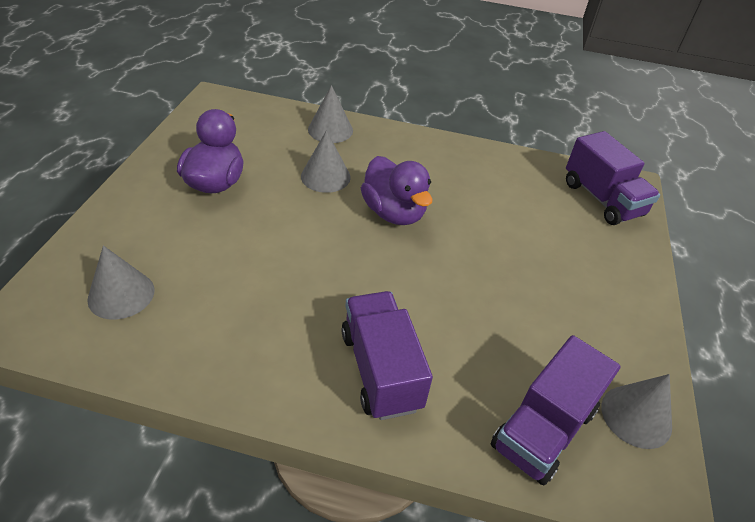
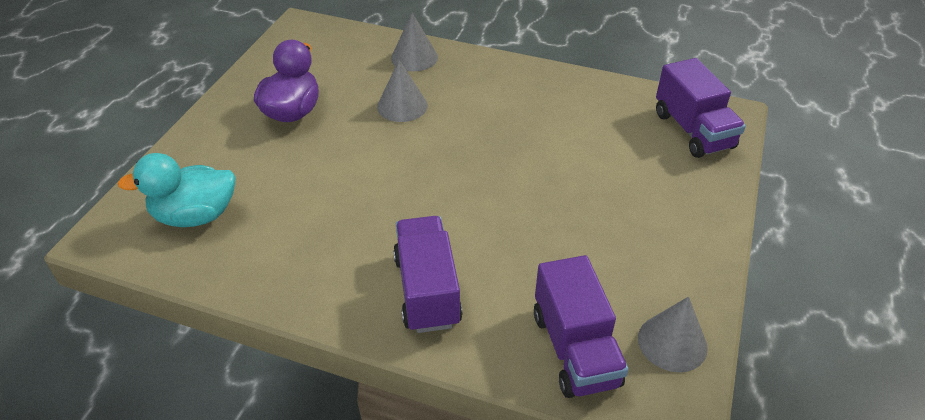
camera: 10 degrees right, 0 degrees up
grey cone [87,245,154,320] -> turquoise duck [118,153,236,227]
purple duck [361,156,433,225] -> none
purple truck [491,335,621,485] -> purple truck turned 60 degrees counterclockwise [534,255,629,398]

